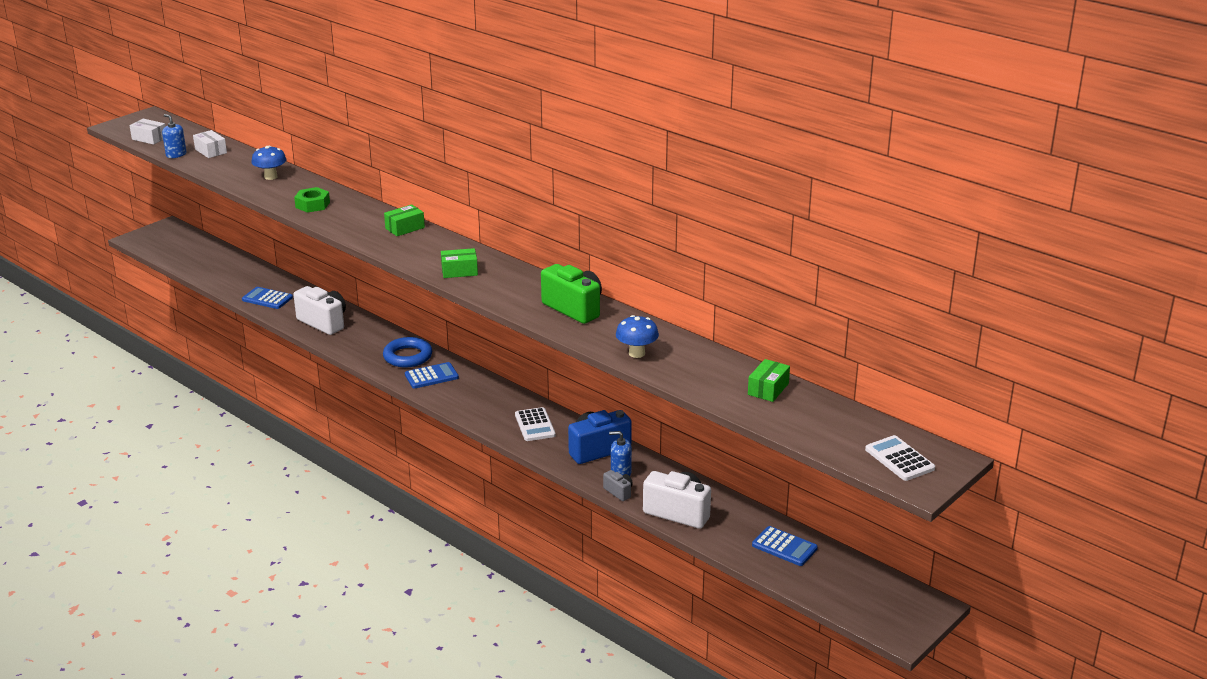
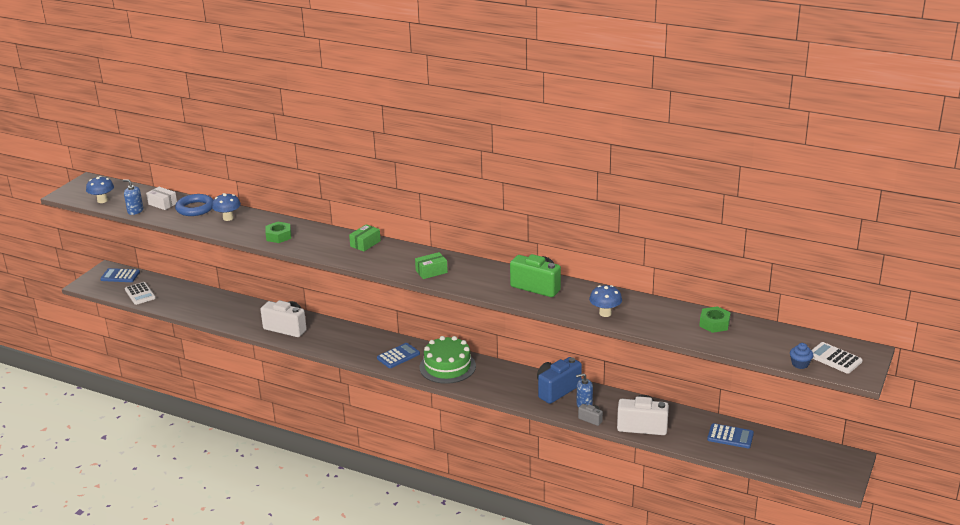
camera: 15 degrees left, 0 degrees up
white box [129,119,166,145] -> blue mushroom [86,176,114,203]
blue calculator [242,287,293,309] -> blue calculator moved to [100,268,140,282]
blue ring [383,337,432,367] -> blue ring moved to [175,194,213,216]
white calculator [515,407,556,441] -> white calculator moved to [125,282,156,305]
green box [748,359,790,402] -> green nut [699,306,731,333]
none -> green cake [419,336,476,384]
none -> blue cupcake [790,343,813,369]

